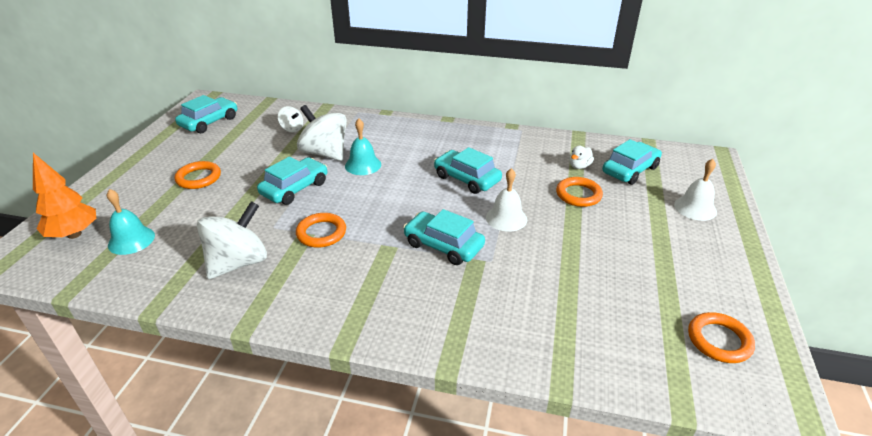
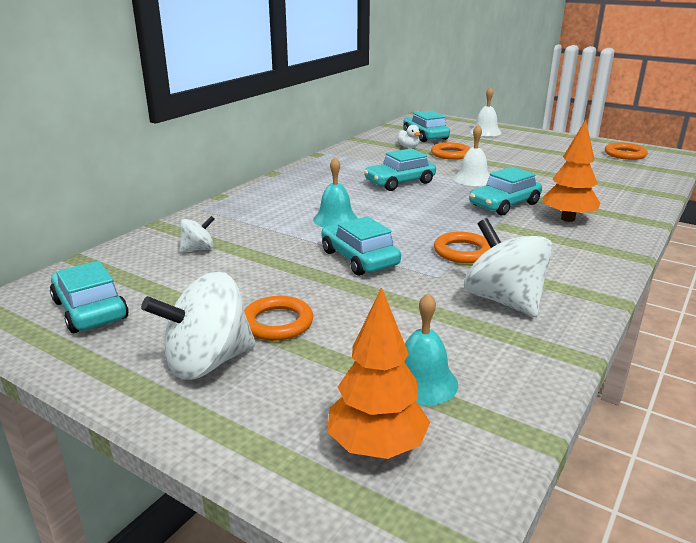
camera: 70 degrees left, 10 degrees down
white spinning top [297,105,347,161] -> white spinning top moved to [141,272,256,380]
none -> orange tree [542,120,601,222]

